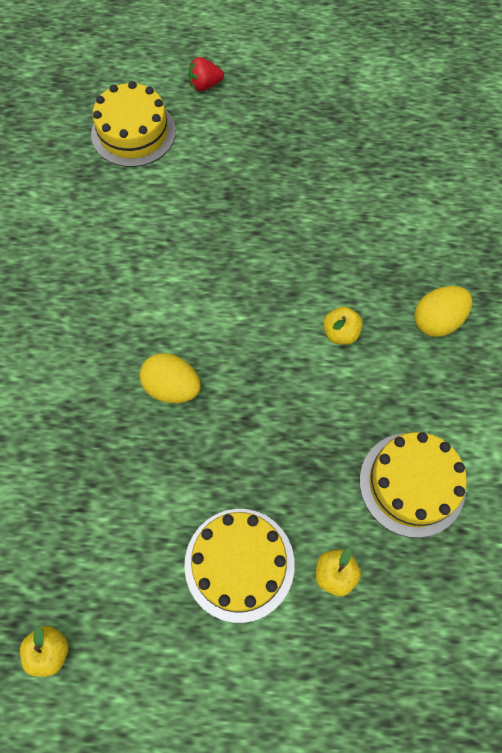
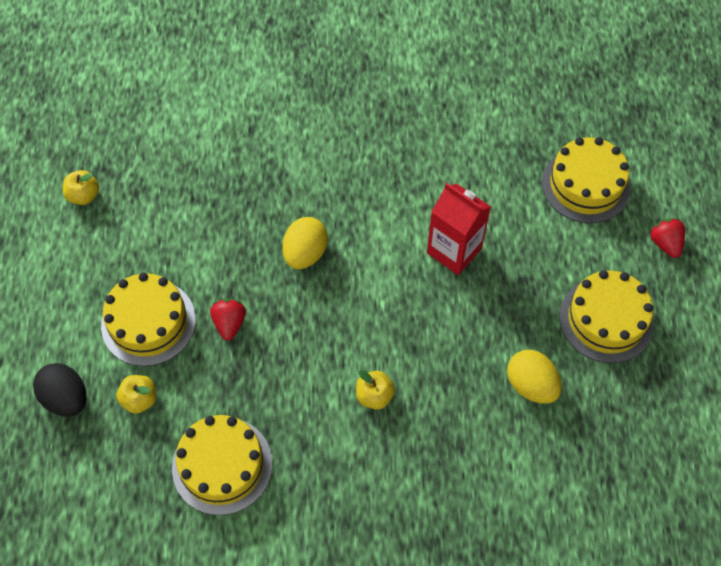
camera: 85 degrees right, 5 degrees down
yellow egg [414,286,472,337] -> yellow egg moved to [507,350,562,404]
none -> black egg [33,363,87,417]
none -> red strawberry [210,299,246,341]
none -> red carton [427,183,491,275]
none -> yellow cake [559,270,654,363]

